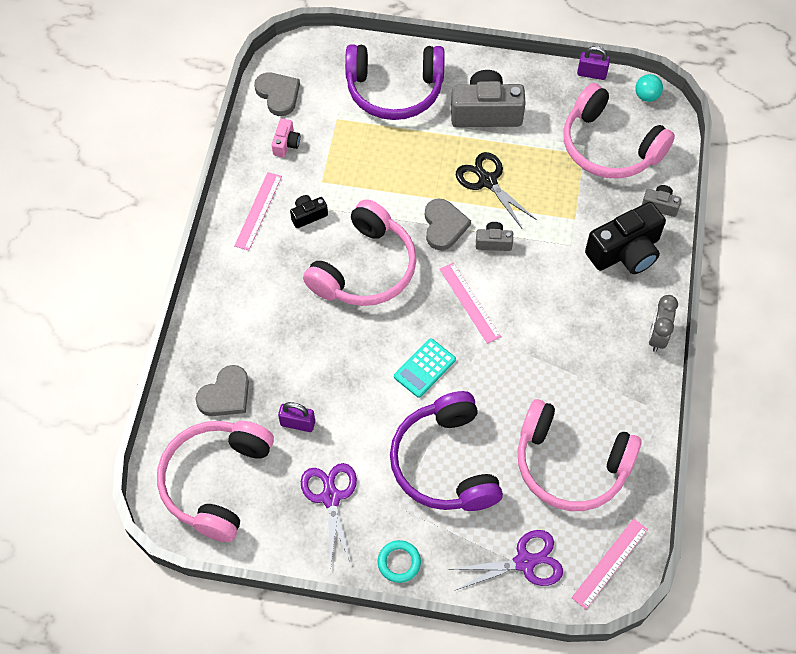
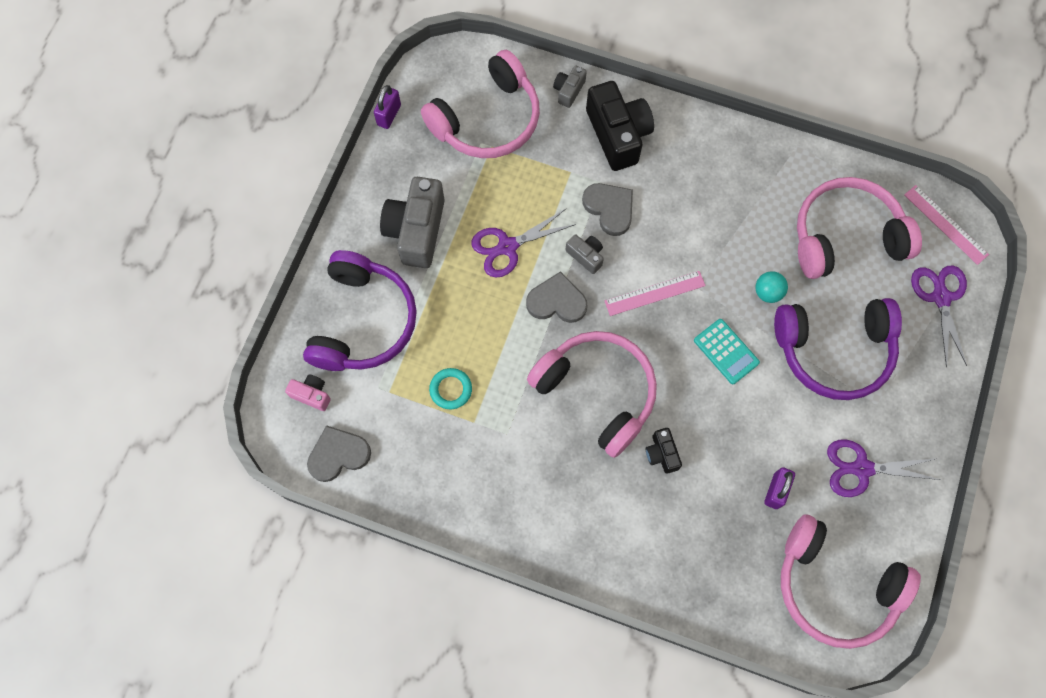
camera: 80 degrees left, 10 degrees up
grey heart [195,365,249,416] -> grey heart moved to [582,183,633,236]
pink ruler [234,172,282,250] -> none
pink camera [272,118,300,157] -> pink camera moved to [285,374,331,411]
black camera [290,195,328,228] -> black camera moved to [646,428,682,474]
turquoise ring [378,540,421,583] -> turquoise ring moved to [429,368,472,409]
black scissors [456,152,537,228] -> purple scissors [471,209,576,277]
grey camera [476,222,513,251] -> grey camera turned 120 degrees clockwise [566,234,604,274]
pink headphones [517,399,642,511] -> pink headphones turned 135 degrees counterclockwise [797,177,922,279]
turquoise ball [635,74,663,102] -> turquoise ball moved to [755,271,788,303]
grey clock [648,295,678,352] -> none

